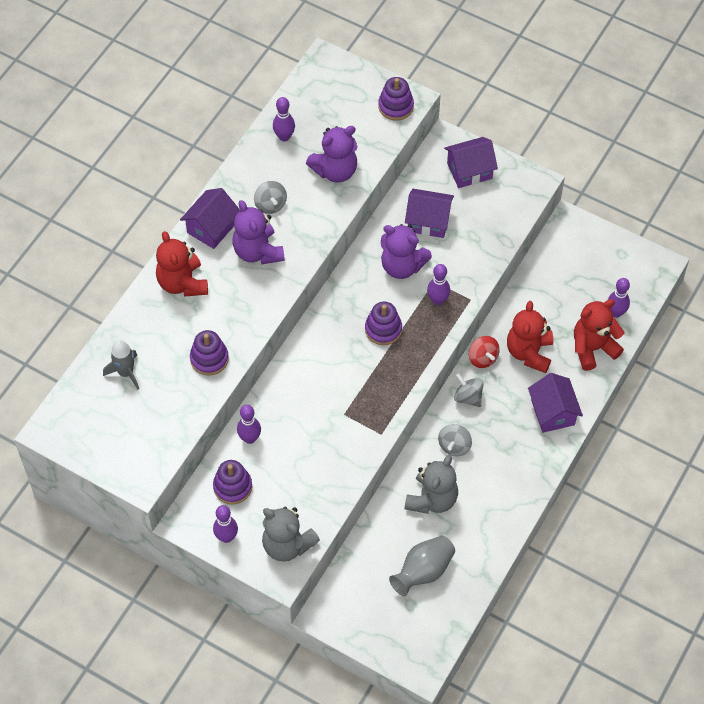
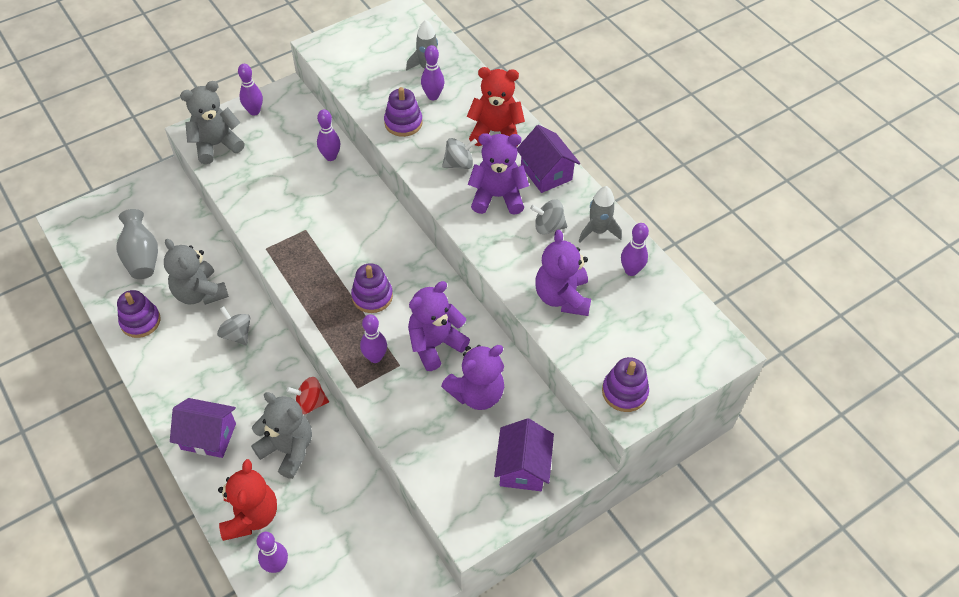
camera: 115 degrees right, 5 degrees down
purple stacking toy [213,460,252,504] -> purple stacking toy moved to [117,290,161,338]
purple house [405,189,454,238] -> purple teddy bear [441,345,504,410]
grey spinning top [454,373,484,407] -> grey spinning top moved to [442,138,477,169]
red teddy bear [507,301,553,373] -> grey teddy bear [251,392,312,479]
none -> purple bowling pin [421,45,444,100]
none -> grey rocket [579,186,622,243]

